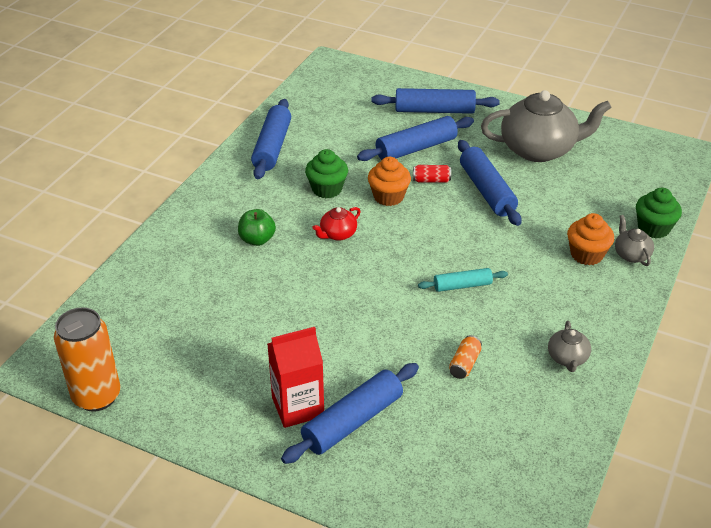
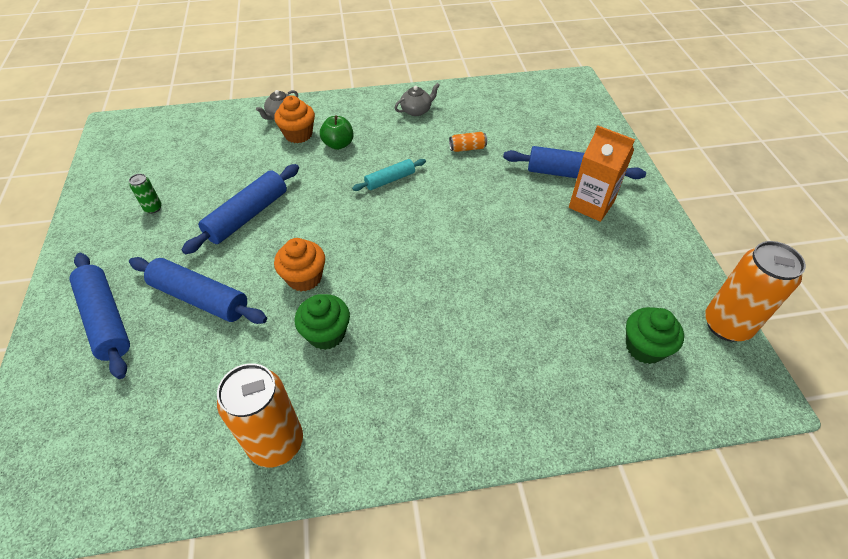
camera: 125 degrees left, 10 degrees up
green apple [238,209,276,246] -> green apple moved to [320,115,354,150]
blue rolling pin [251,99,291,179] -> orange can [217,363,303,468]
red carton [267,327,324,428] -> orange carton [569,125,635,222]
red teapot [312,207,361,241] -> none
red can [413,165,451,183] -> none
turquoise rolling pin [418,268,508,292] -> turquoise rolling pin turned 75 degrees counterclockwise [352,159,426,191]
grey teapot [481,90,612,162] -> green can [129,174,162,214]
green cupcake [636,188,682,238] -> green cupcake moved to [626,307,684,364]

